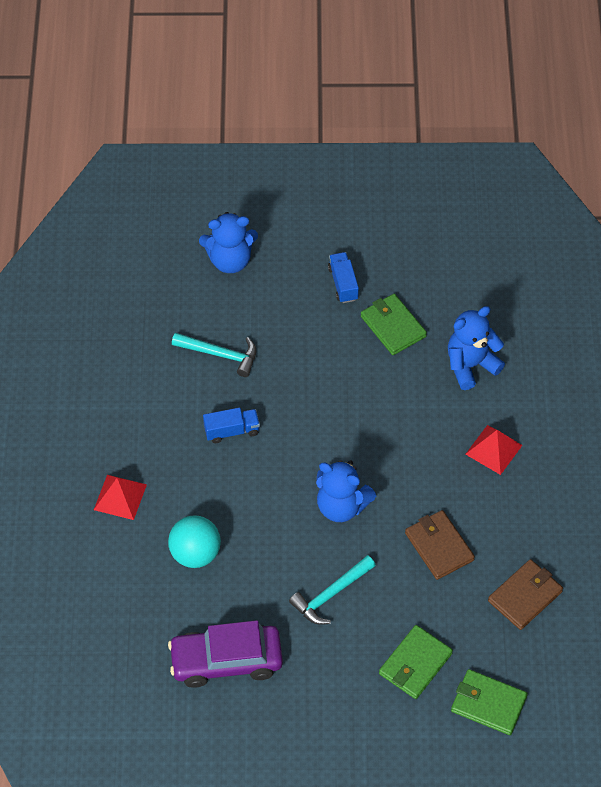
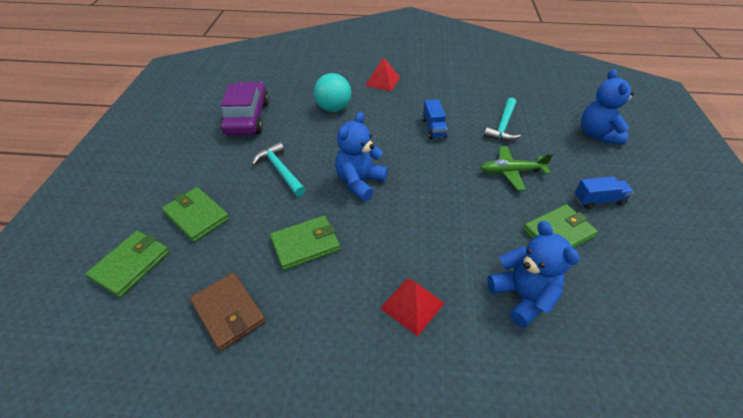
camera: 95 degrees right, 10 degrees down
brown wallet [405,510,475,580] -> green wallet [270,216,340,270]
none -> green plane [480,146,553,191]

